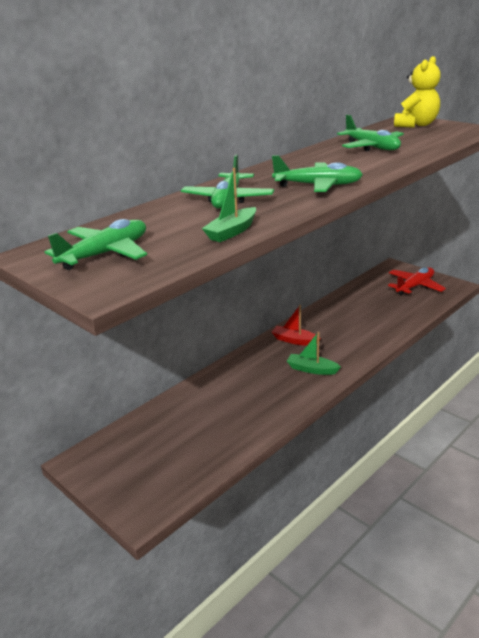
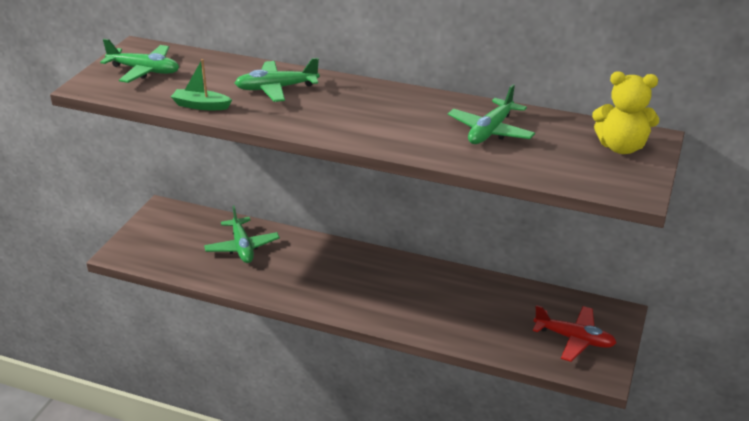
camera: 65 degrees right, 5 degrees up
green plane [272,155,363,192] -> green plane moved to [204,205,280,263]
red boat [272,305,321,346] -> none
green boat [287,332,341,375] -> none

